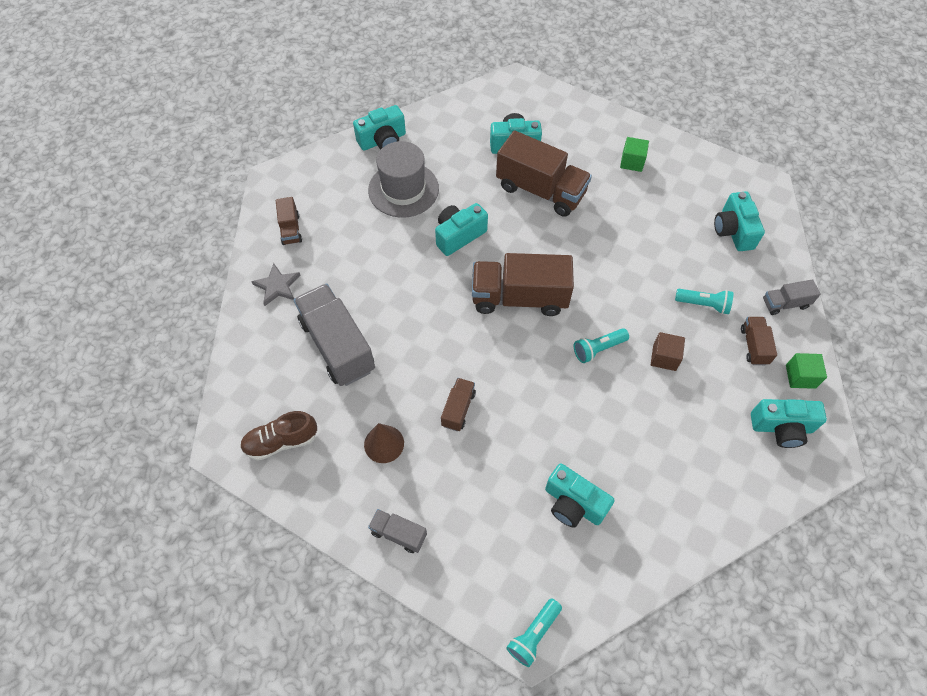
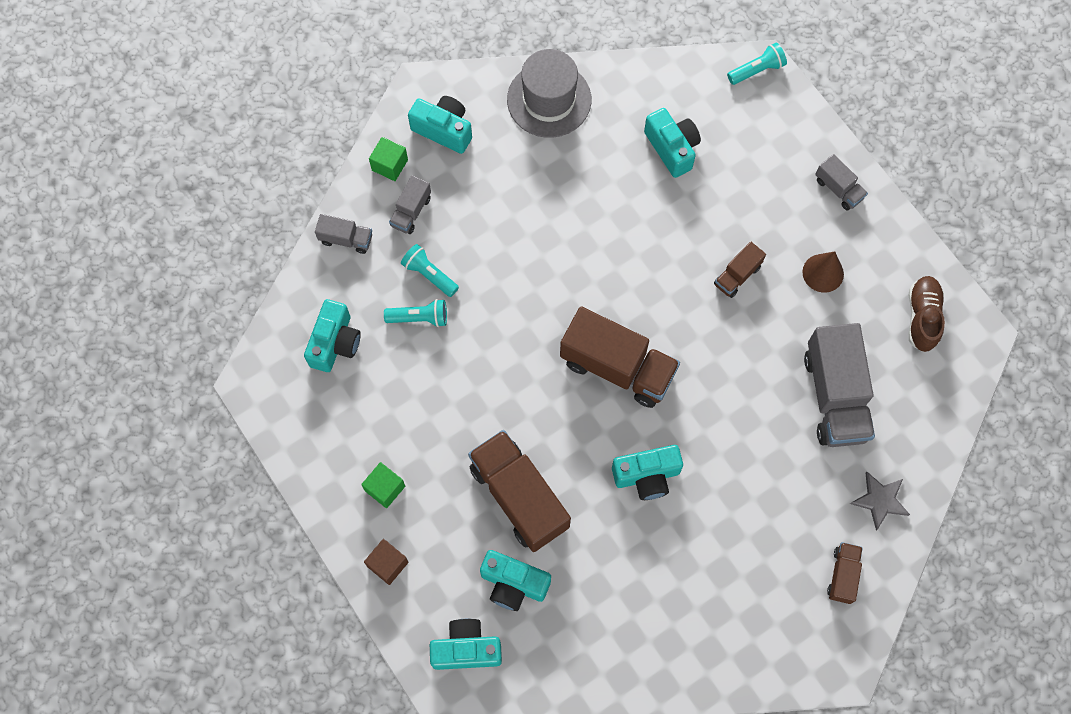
camera: 155 degrees left, 10 degrees up
brown shoe [240,411,317,461] -> brown shoe turned 90 degrees counterclockwise [908,276,945,352]
turquoise camera [353,105,406,151] -> turquoise camera moved to [430,619,502,670]
grey hat [368,141,439,218] -> grey hat moved to [507,49,591,138]
turquoise flashlight [574,328,629,363] -> turquoise flashlight moved to [384,299,447,327]
brown cube [651,332,685,371] -> brown cube moved to [364,539,409,585]
brown truck [741,317,777,365] -> grey truck [389,175,431,234]

